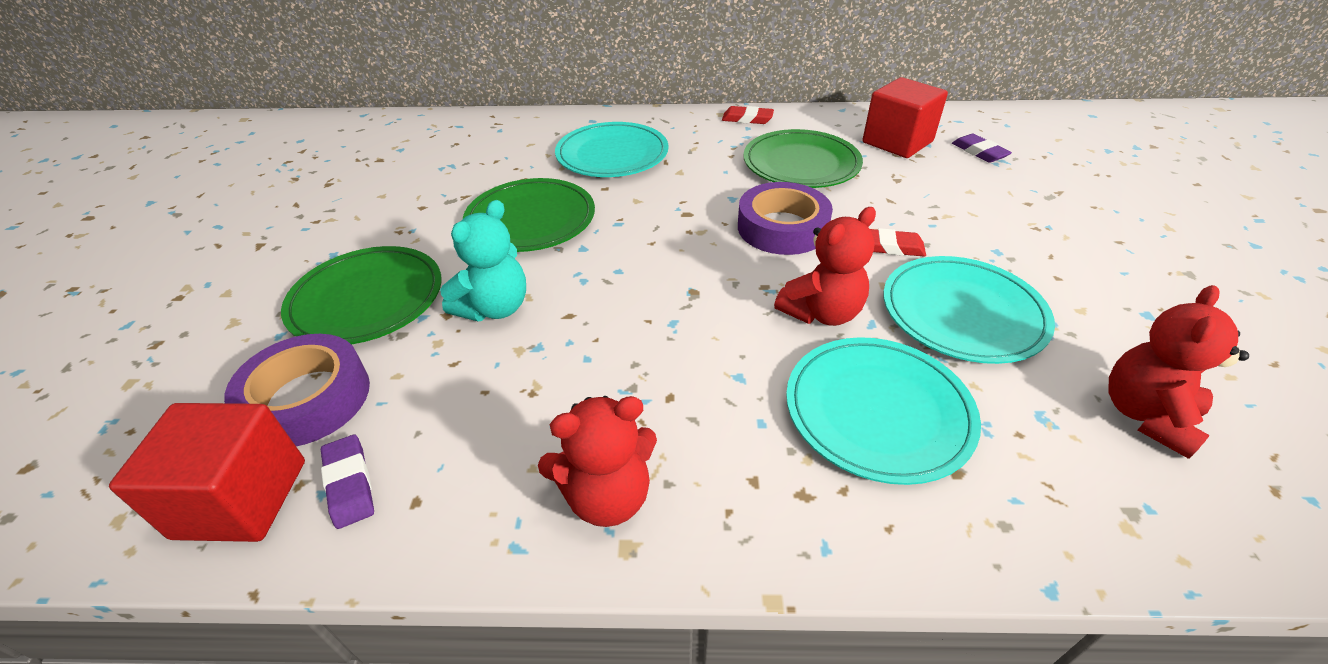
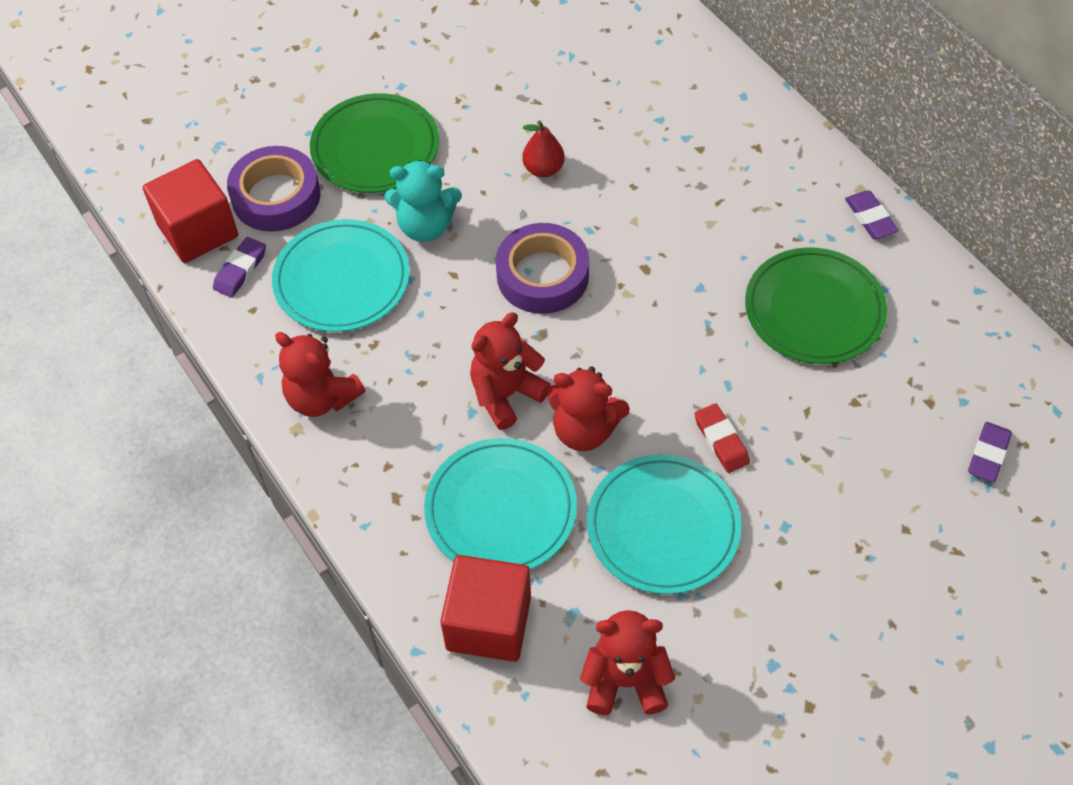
camera: 55 degrees right, 15 degrees up
green plate [463,178,595,252] -> red pear [522,121,565,178]
turquoise plate [555,122,669,177] -> turquoise plate moved to [272,219,410,332]
red eraser [722,106,774,124] -> purple eraser [845,191,899,239]
purple tape [738,182,833,255] -> purple tape moved to [496,223,589,314]
red cube [863,77,948,158] -> red cube moved to [440,555,531,662]
none -> red teddy bear [470,312,551,430]

